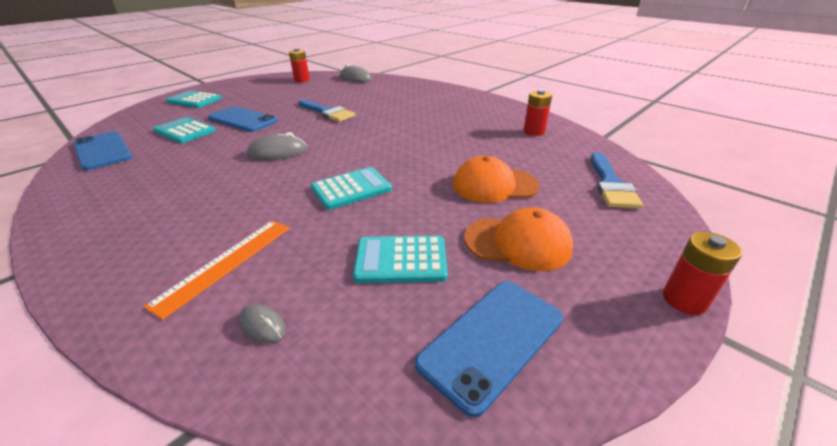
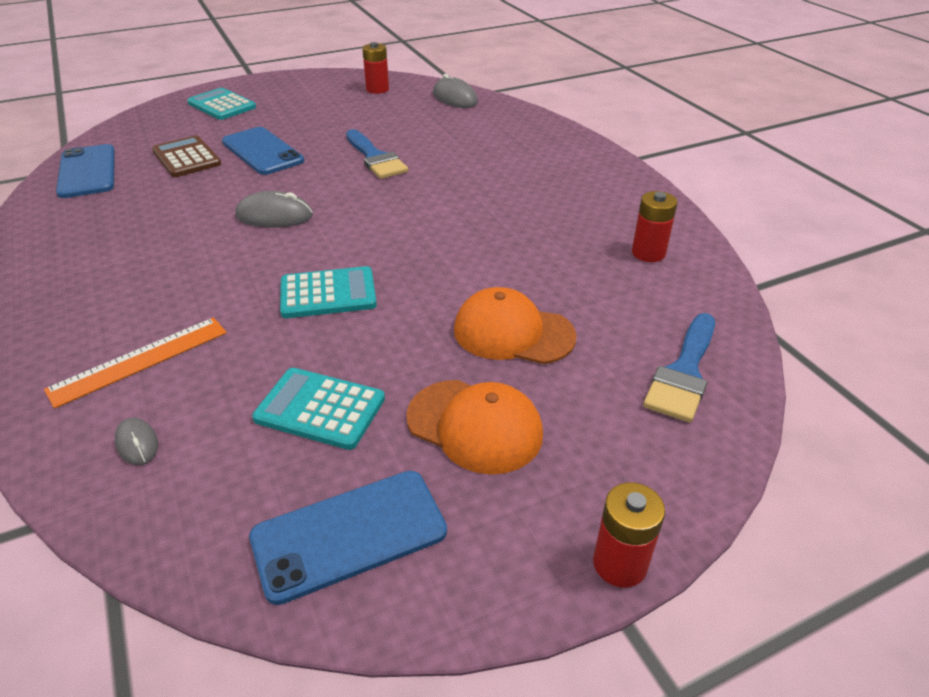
camera: 20 degrees right, 5 degrees up
turquoise calculator [153,117,215,143] -> brown calculator [152,135,221,177]

